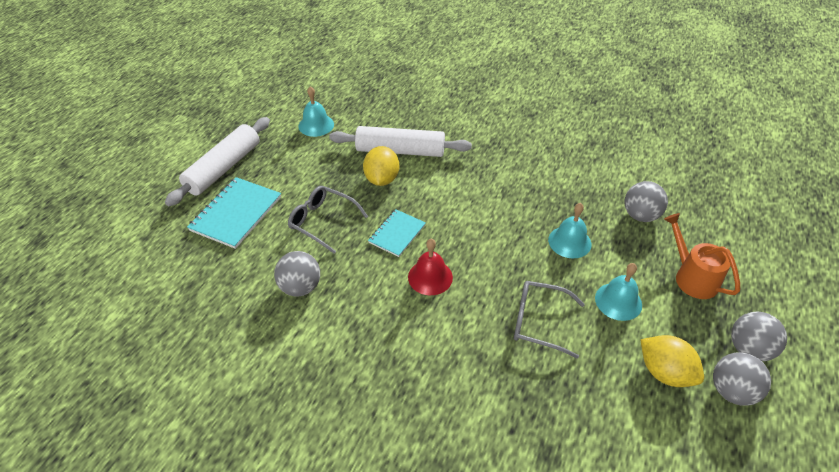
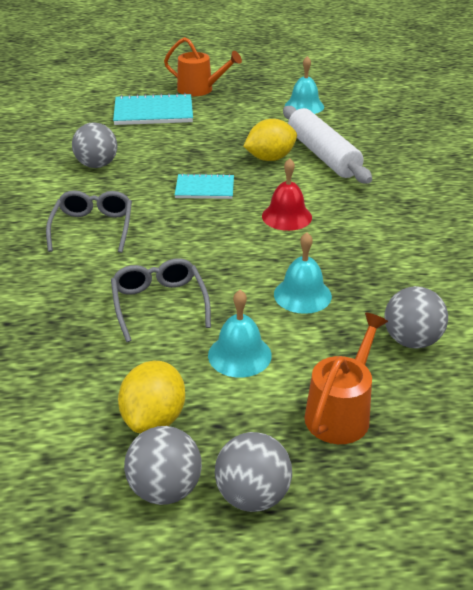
camera: 60 degrees right, 10 degrees down
white rolling pin [165,117,270,206] -> orange watering can [164,37,242,96]
grey glasses [288,186,368,254] -> grey glasses moved to [46,190,132,253]
red bell [408,239,453,295] -> red bell moved to [262,158,312,231]

